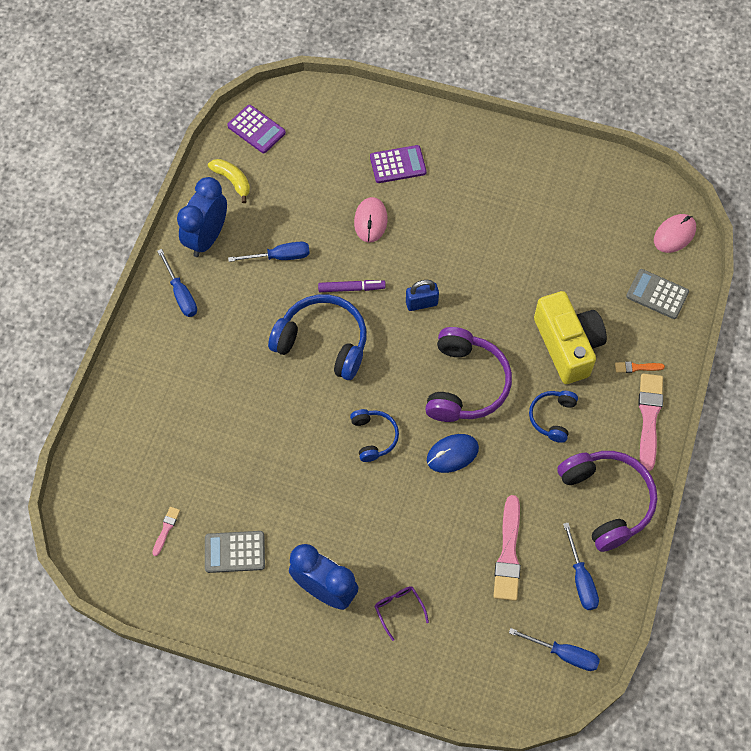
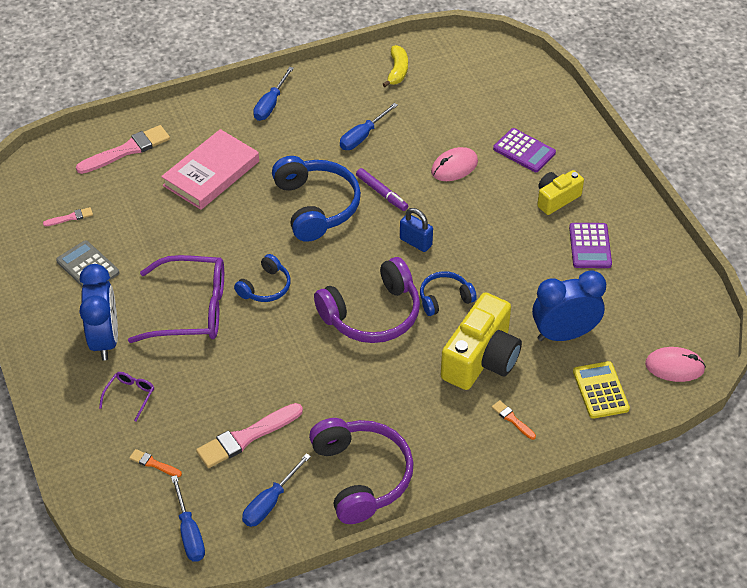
camera: 50 degrees right, 15 degrees down
blue clock [177,177,227,257] -> blue clock moved to [532,270,606,341]
purple calculator [227,105,286,153] -> purple calculator moved to [569,223,612,268]
blue screwdriver [228,242,310,262] -> blue screwdriver turned 90 degrees clockwise [340,103,398,150]
blue mouse [427,434,479,473] -> none
blue headphones [529,391,578,443] -> blue headphones moved to [420,271,477,316]
purple headphones [557,451,657,552] -> purple headphones turned 45 degrees counterclockwise [309,418,414,524]
grey calculator [626,269,689,319] -> yellow calculator [573,361,630,419]
pink brush [638,374,663,472] -> pink brush moved to [76,125,170,174]
none -> purple glasses [128,255,224,343]
none -> orange brush [129,449,182,477]
none -> pink book [161,129,259,210]
none -> yellow camera [537,170,584,215]

